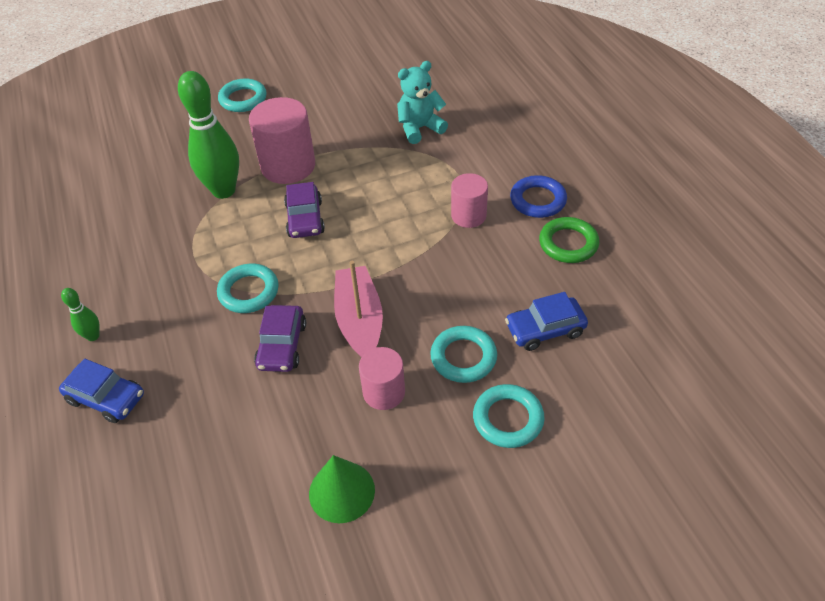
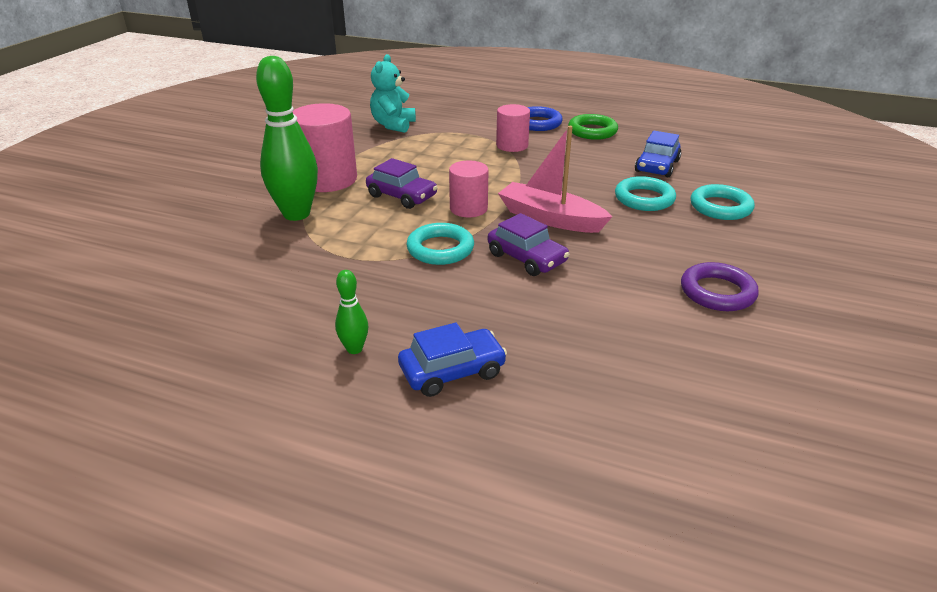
camera: 50 degrees left, 15 degrees down
turquoise ring [218,78,267,112] -> none
green cone [309,455,375,523] -> purple ring [681,262,759,311]
pink cylinder [359,347,405,410] -> pink cylinder moved to [449,160,489,217]

